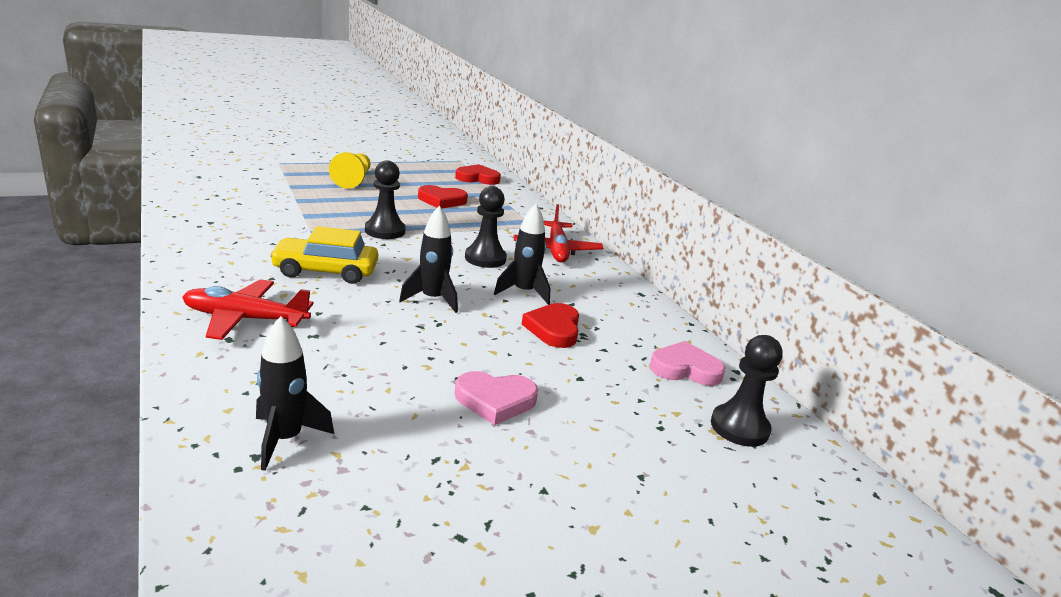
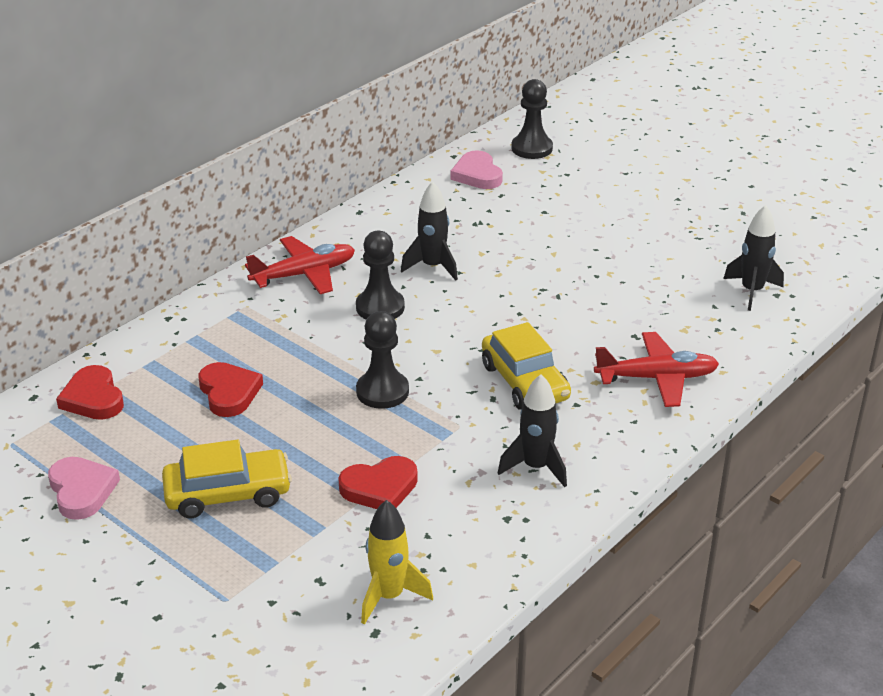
camera: 110 degrees left, 10 degrees up
red plane [182,279,314,340] -> red plane turned 75 degrees counterclockwise [594,332,719,407]
yellow pawn [329,152,371,189] -> yellow car [162,439,292,518]
black rocket [399,206,458,313] -> black rocket moved to [498,374,567,487]
pink heart [455,371,538,425] -> pink heart moved to [48,457,120,520]
red heart [522,303,579,348] -> red heart moved to [338,456,418,509]
none -> yellow rocket [361,500,433,625]

